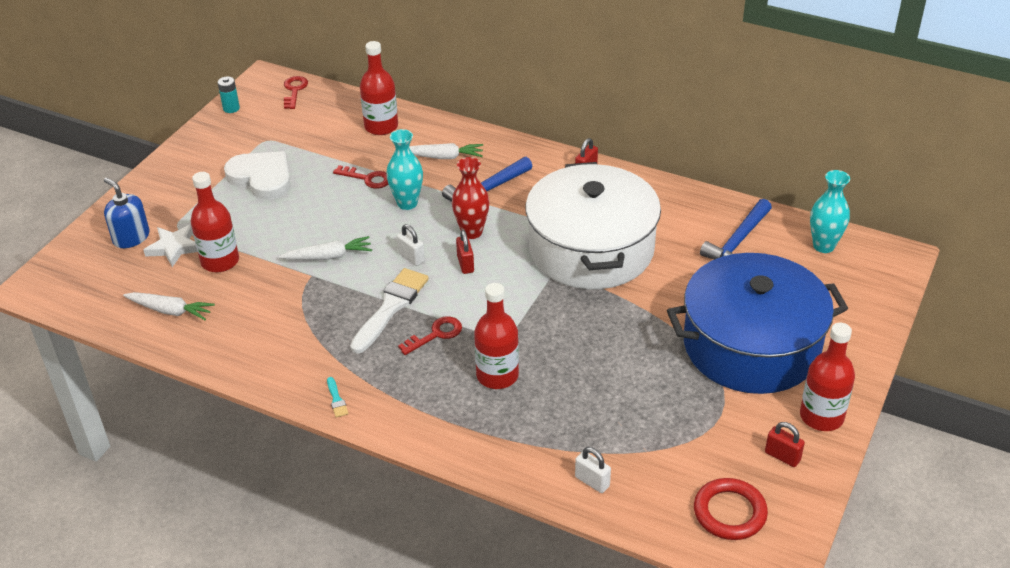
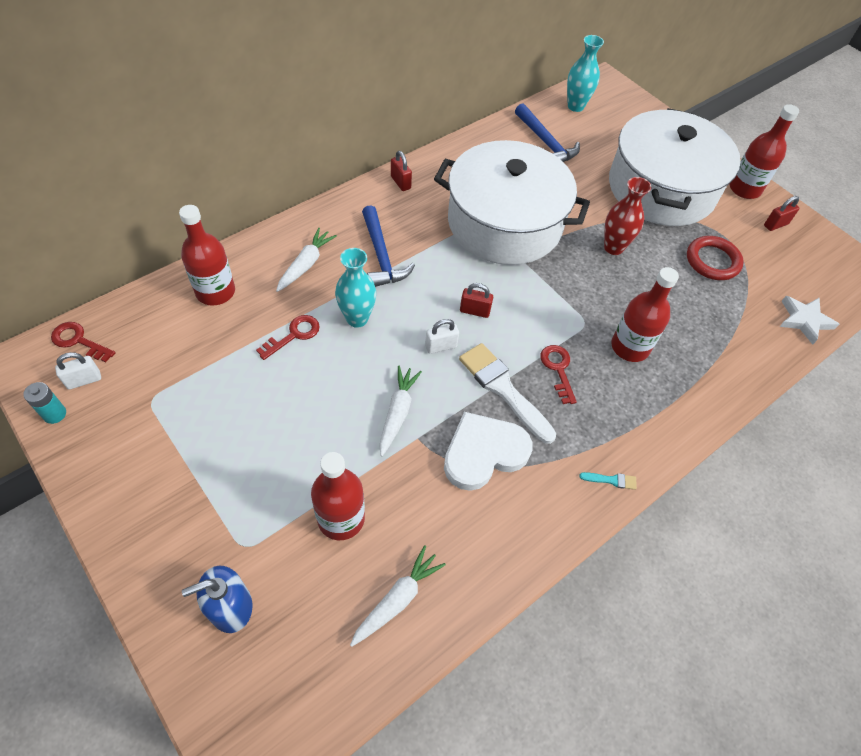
camera: 70 degrees left, 15 degrees up
white star [144,224,198,267] -> white star moved to [780,296,839,345]
white heart [224,152,291,200] -> white heart moved to [444,412,533,491]
red vase [452,157,489,239] -> red vase moved to [604,177,652,255]
white padlock [575,447,611,493] -> white padlock moved to [55,352,101,390]
blue pot [667,253,848,394] -> white pot [609,108,741,226]
red ring [694,478,768,540] -> red ring moved to [687,236,744,280]

